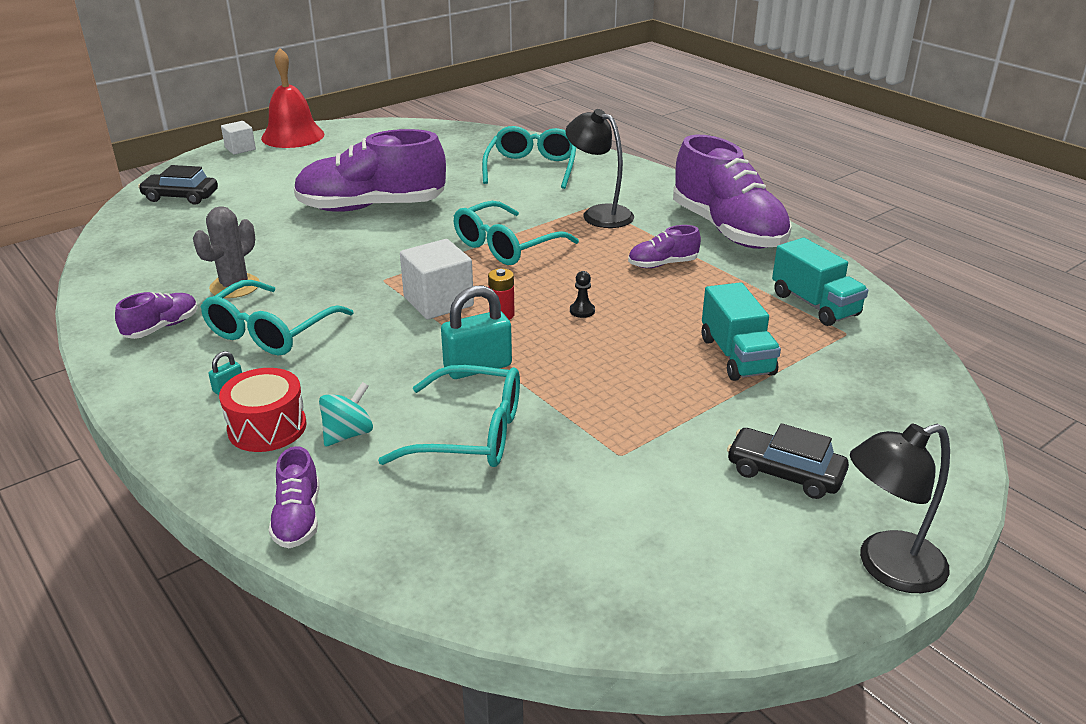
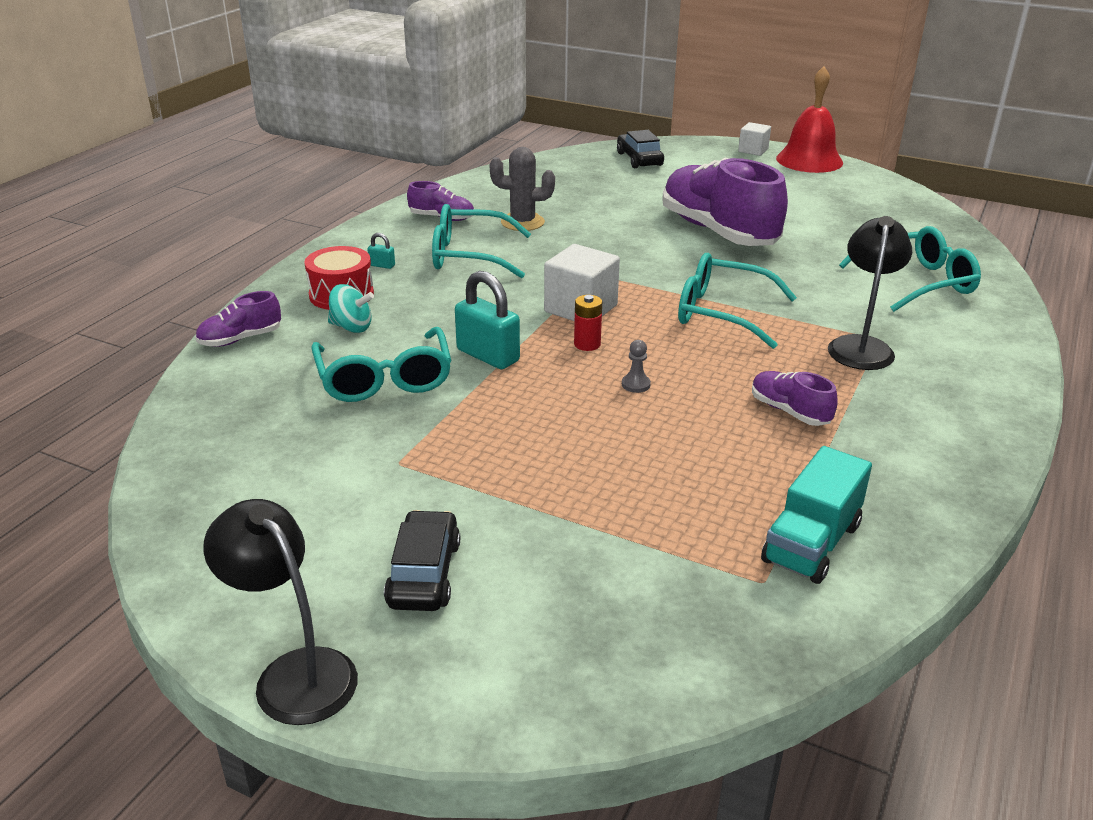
camera: 65 degrees right, 0 degrees up
black pawn [570,271,595,318] -> grey pawn [622,340,651,393]
purple shoe [673,135,792,249] -> none
turquoise truck [702,282,781,381] -> none

